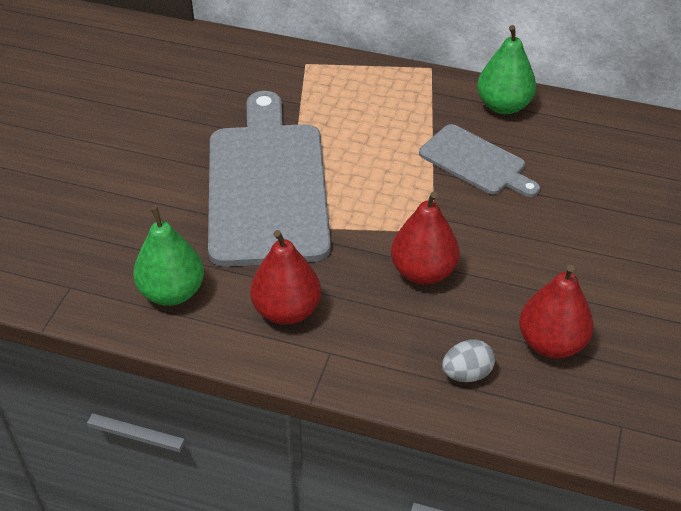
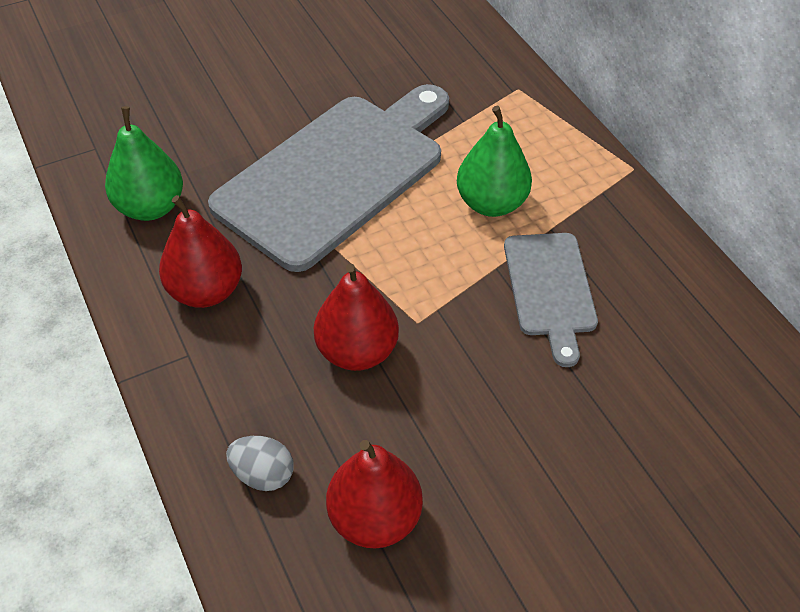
camera: 45 degrees right, 5 degrees up
green pear [477,25,536,114] -> green pear moved to [457,106,532,217]

